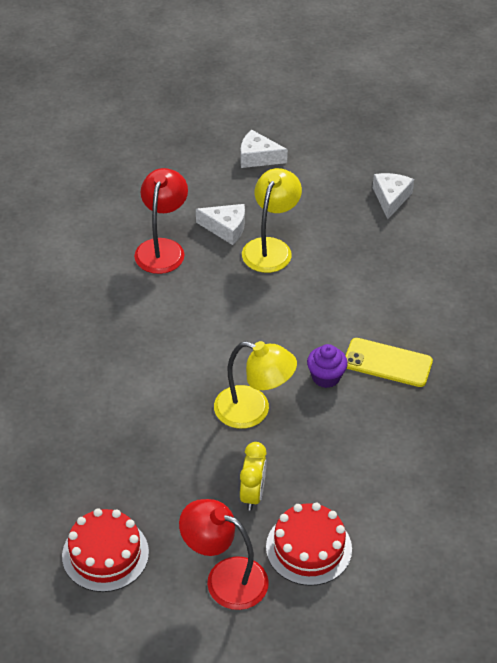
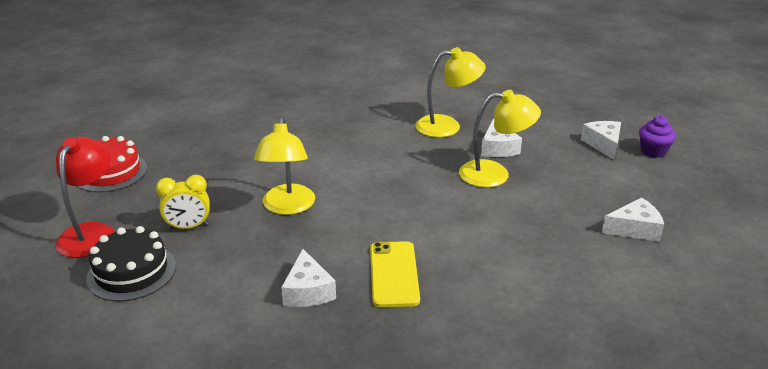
camera: 70 degrees right, 15 degrees down
red lamp [134,168,188,274] -> yellow lamp [415,47,486,137]
red cake [266,503,352,586] -> black cake [86,226,176,301]
purple cupcake [307,344,348,388] -> purple cupcake moved to [639,116,676,158]
none -> white cheese [281,249,336,307]

